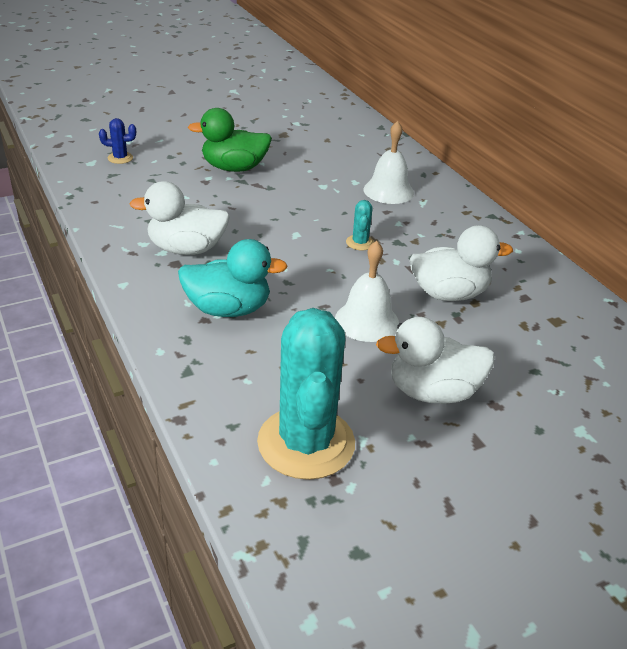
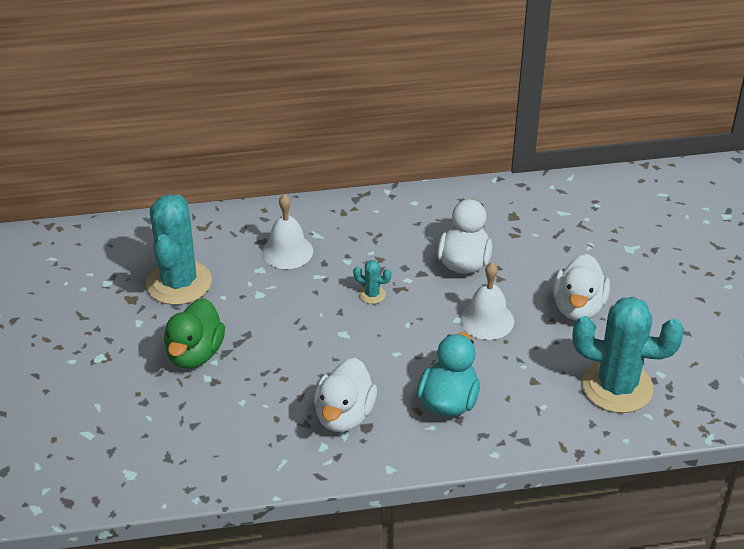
camera: 70 degrees left, 5 degrees up
blue cactus [99,118,136,164] -> none
none -> turquoise cactus [146,194,212,305]

